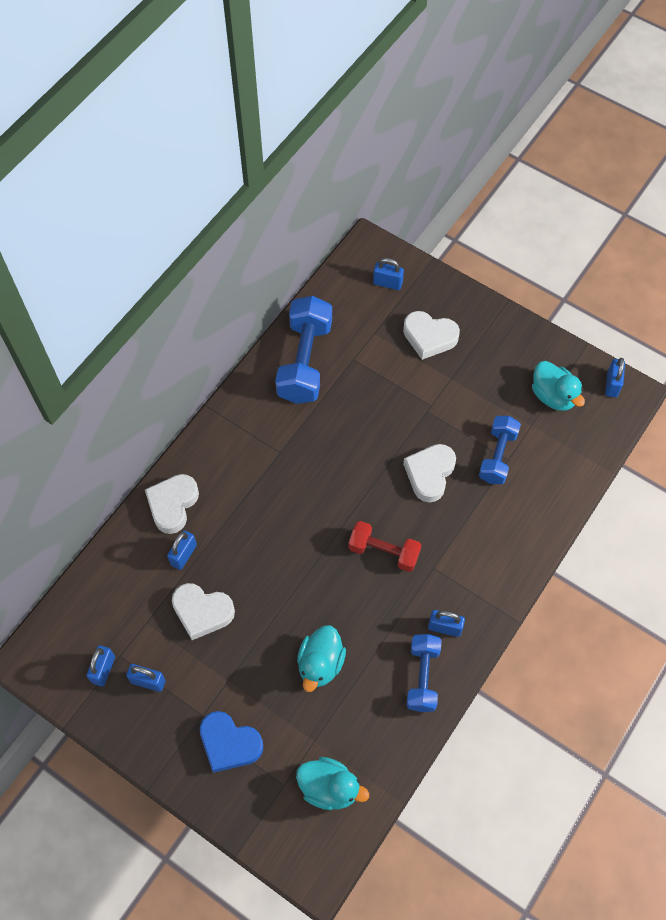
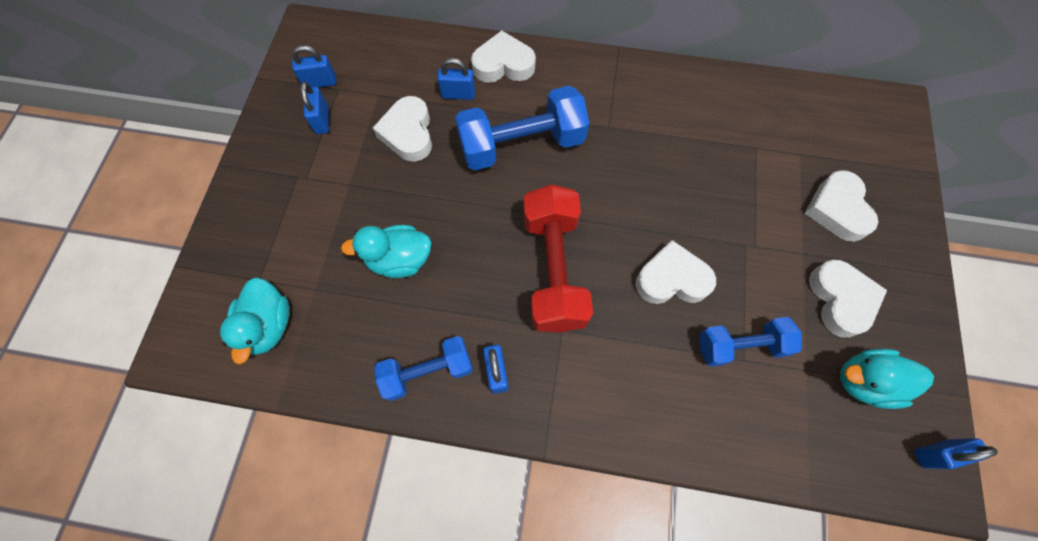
camera: 65 degrees right, 5 degrees up
blue heart [200,711,263,773] -> none
blue dumbbell [275,296,332,404] -> blue dumbbell moved to [455,86,589,171]
red dumbbell [348,521,422,572] -> red dumbbell [523,184,593,333], size x1.61
blue padlock [373,258,404,290] -> none
turquoise duck [532,361,585,411] -> turquoise duck turned 60 degrees clockwise [840,348,934,409]
none -> white heart [809,260,887,338]

